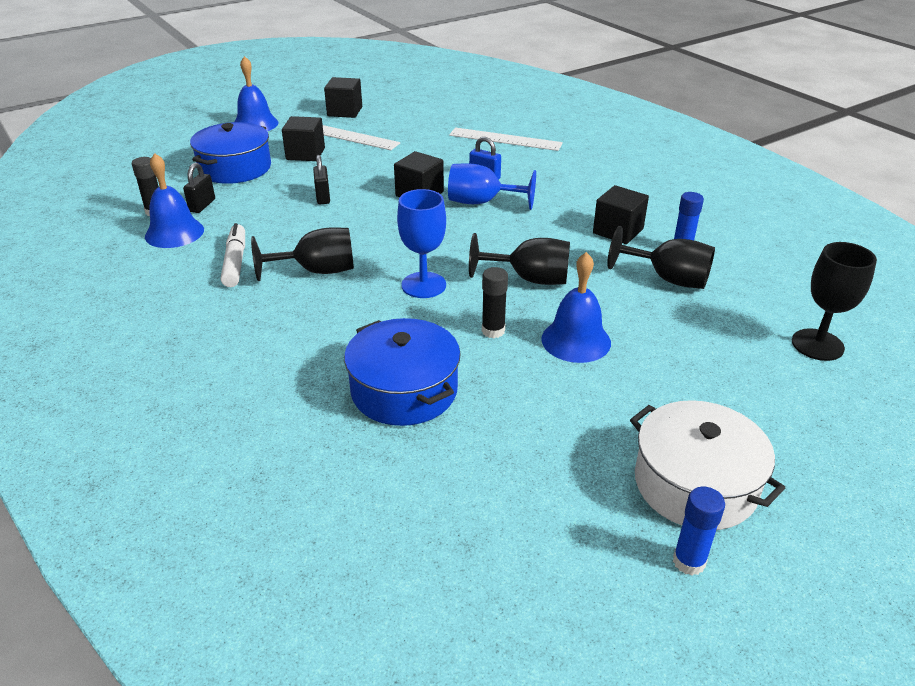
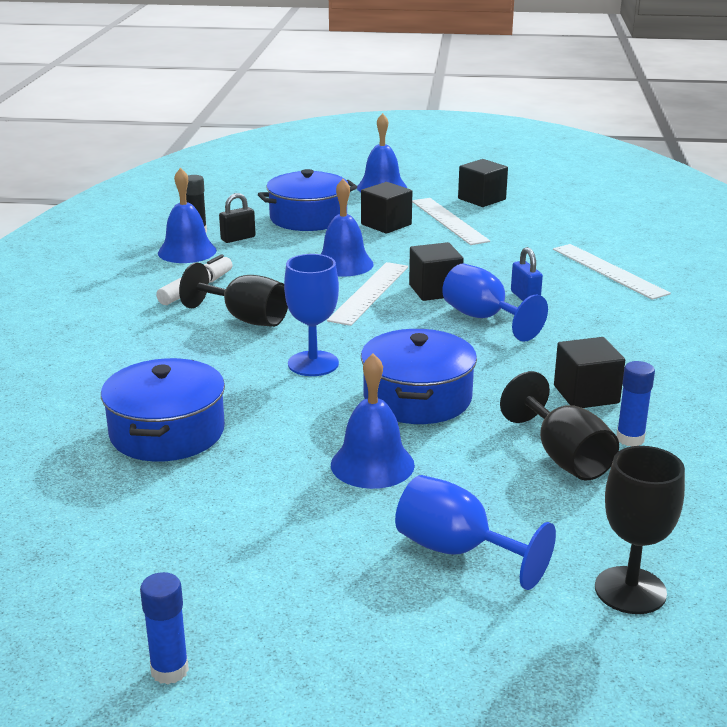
camera: 40 degrees right, 10 degrees down
black padlock [313,155,330,204] -> blue bell [321,179,374,277]
black goblet [469,233,570,285] -> blue pot [361,329,477,424]
black glue stick [482,267,508,338] -> none
white pot [630,400,785,530] -> none
none -> white ruler [327,262,408,326]
none -> blue goblet [395,475,556,590]

